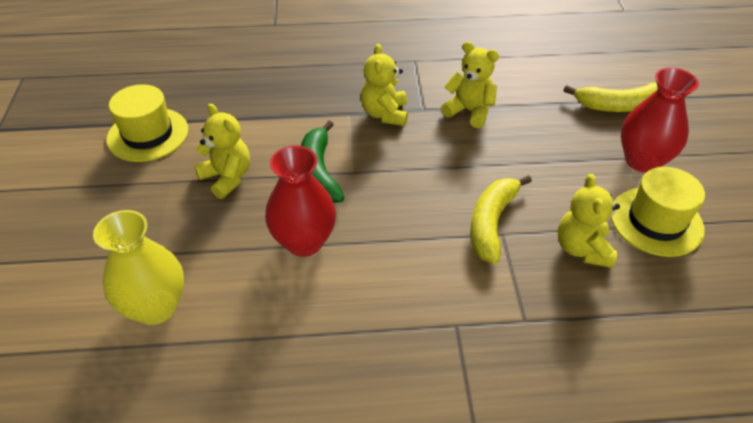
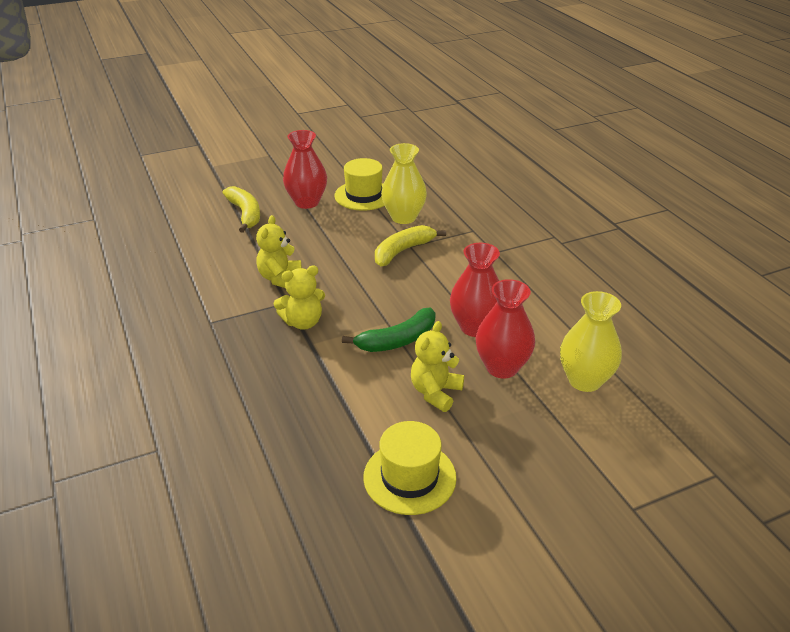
camera: 110 degrees left, 10 degrees down
yellow banana [470,175,532,264] -> yellow banana turned 135 degrees clockwise [375,225,446,266]
yellow teddy bear [558,174,620,268] -> yellow vase [381,143,427,224]
none -> red vase [476,279,535,378]

